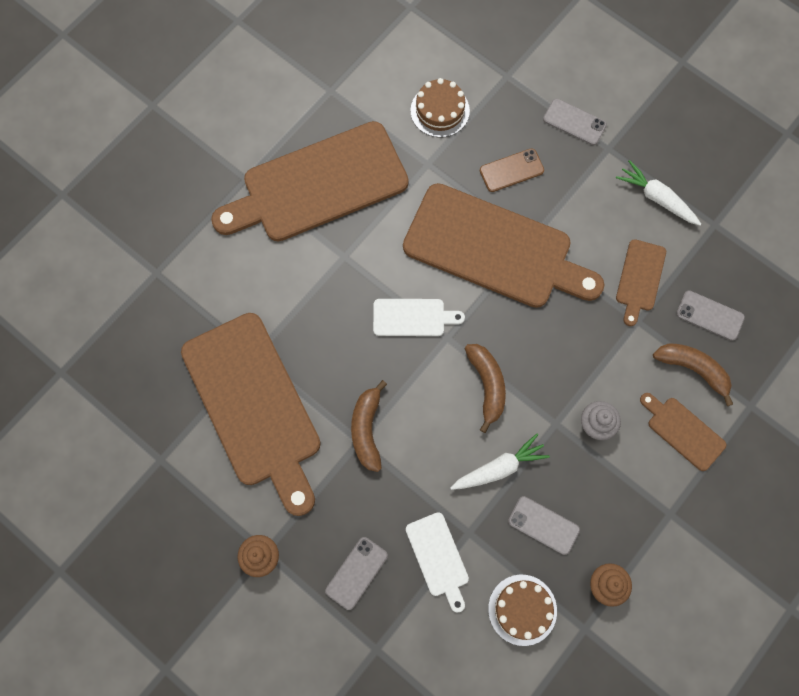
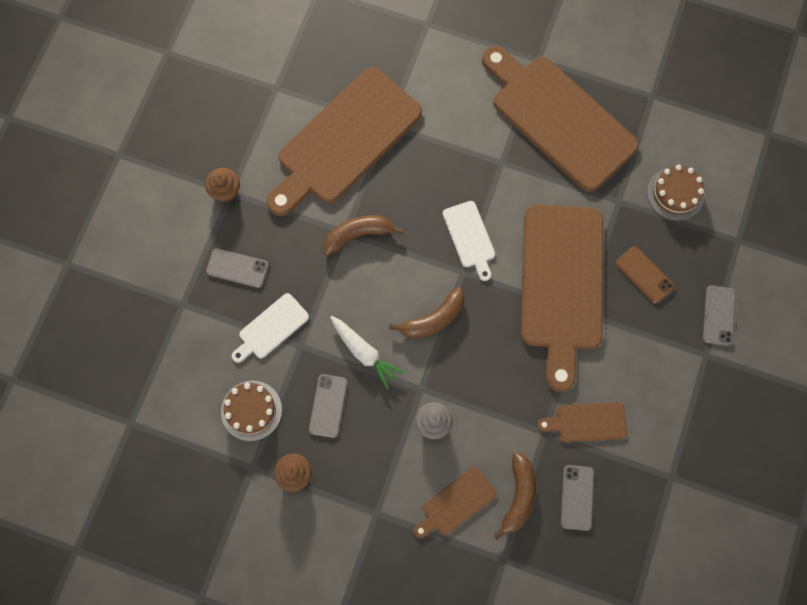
camera: 70 degrees right, 0 degrees up
white carrot [616,160,701,226] -> none
brown cutting board [640,393,726,471] -> brown cutting board turned 150 degrees counterclockwise [414,467,496,538]

